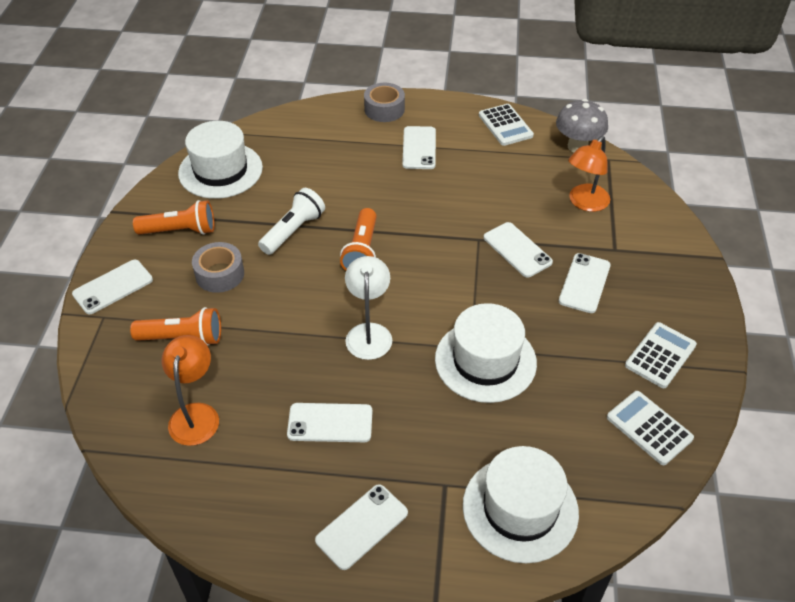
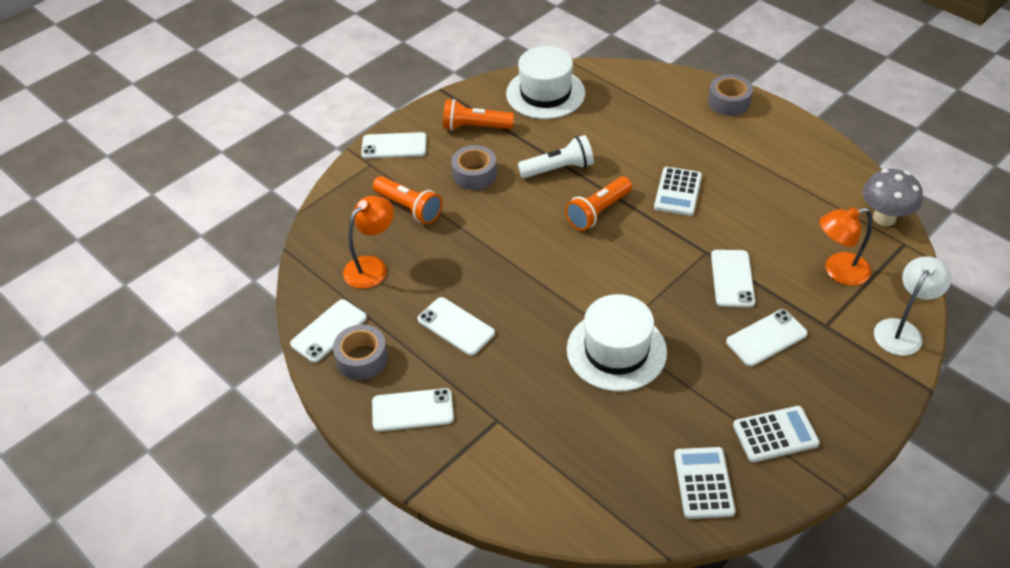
camera: 40 degrees right, 0 degrees up
orange flashlight [133,200,214,235] -> orange flashlight turned 150 degrees clockwise [443,99,514,131]
white lamp [345,256,392,360] -> white lamp moved to [874,256,951,356]
white phone [402,126,436,169] -> white phone moved to [290,299,367,363]
white hat [463,446,579,563] -> none
white calculator [479,104,534,146] -> white calculator moved to [654,167,702,216]
none -> grey tape [333,324,388,380]

